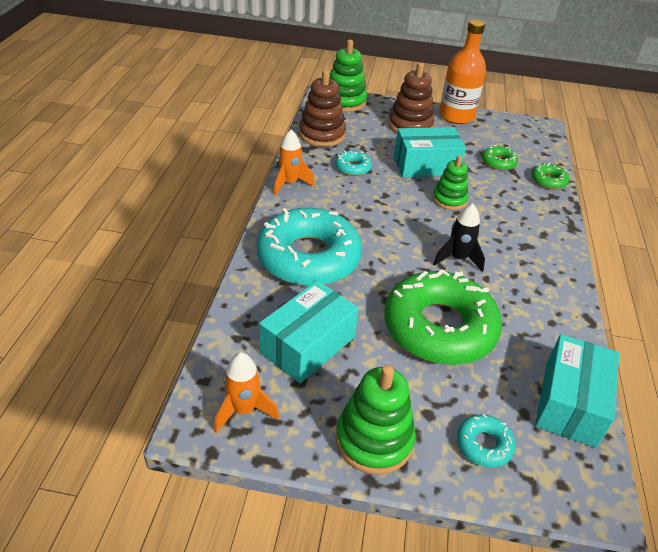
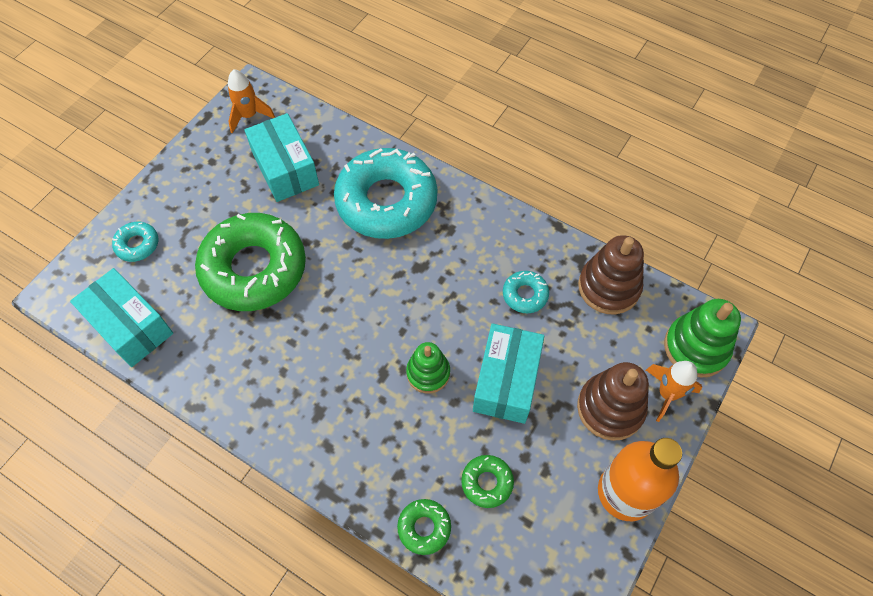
camera: 115 degrees right, 20 degrees up
orange rocket [274,130,315,195] -> orange rocket moved to [646,361,702,422]
green stacking toy [336,365,416,475] -> none
black rocket [433,203,485,272] -> none

